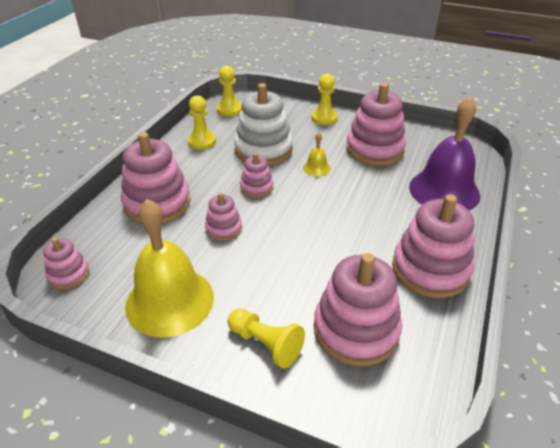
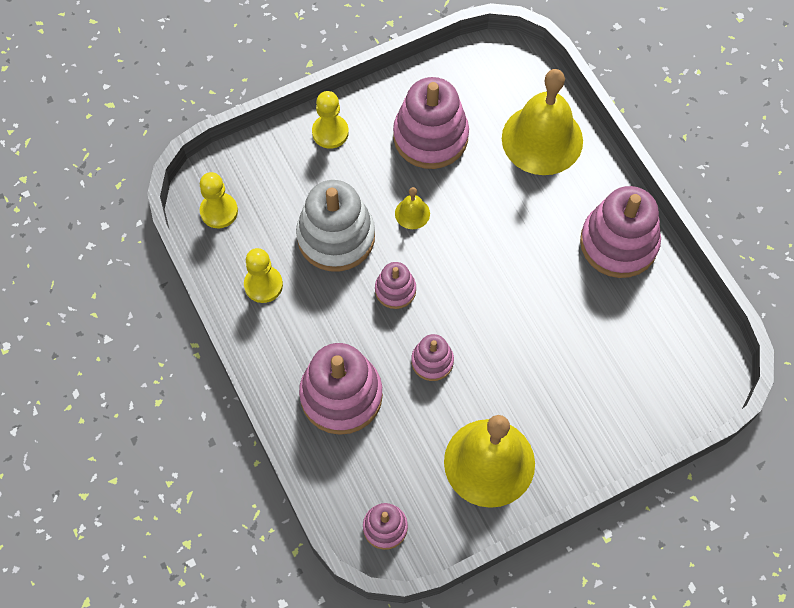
camera: 50 degrees left, 25 degrees up
yellow pawn [228,309,305,369] -> none
pink stacking toy [314,253,402,366] -> none
purple bell [409,96,480,210] -> yellow bell [502,69,583,175]

